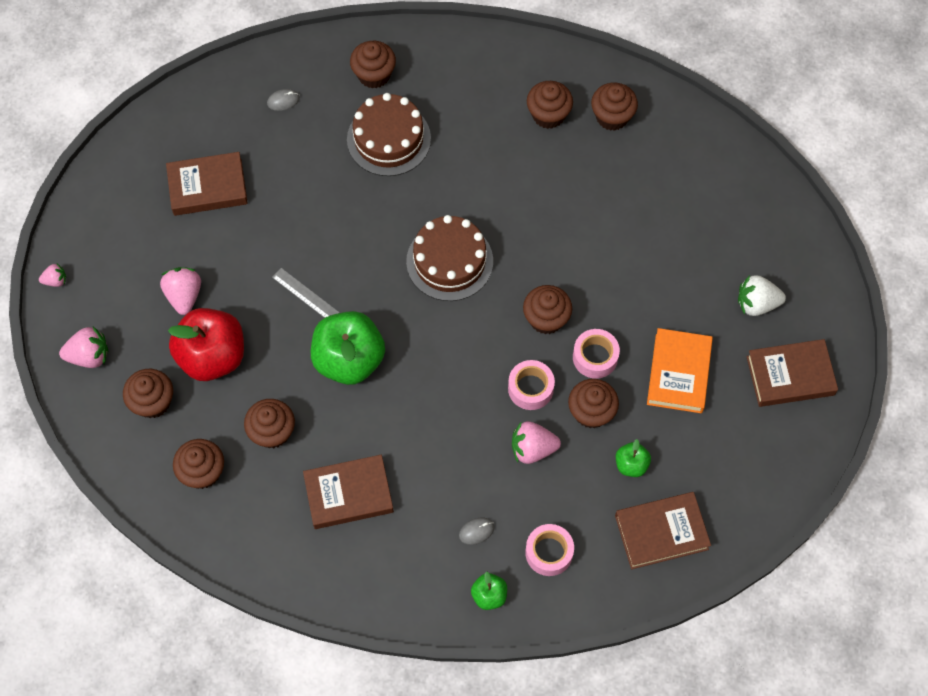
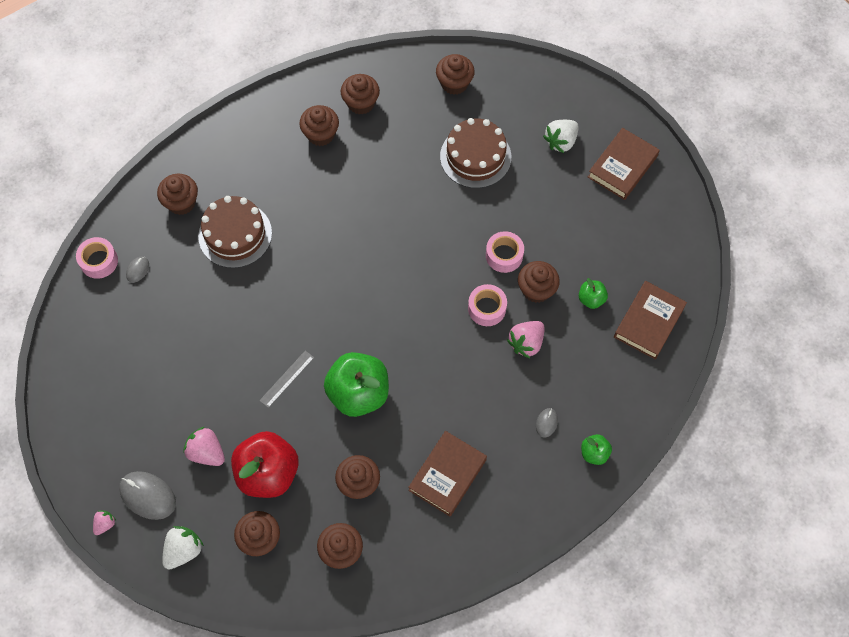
camera: 45 degrees left, 0 degrees up
pink strawberry [59,327,108,368] -> white strawberry [162,526,204,569]
brown book [166,152,248,216] -> none
grey ruler [272,268,340,318] -> grey ruler turned 45 degrees counterclockwise [259,350,314,408]
brown cake [406,215,493,301] -> brown cake moved to [440,118,511,188]
brown cupcake [523,285,572,334] -> brown cupcake moved to [436,54,475,95]
pink tape [525,524,574,576] -> pink tape moved to [76,237,118,279]
orange book [647,328,713,413] -> none
none -> grey mouse [119,471,176,520]

